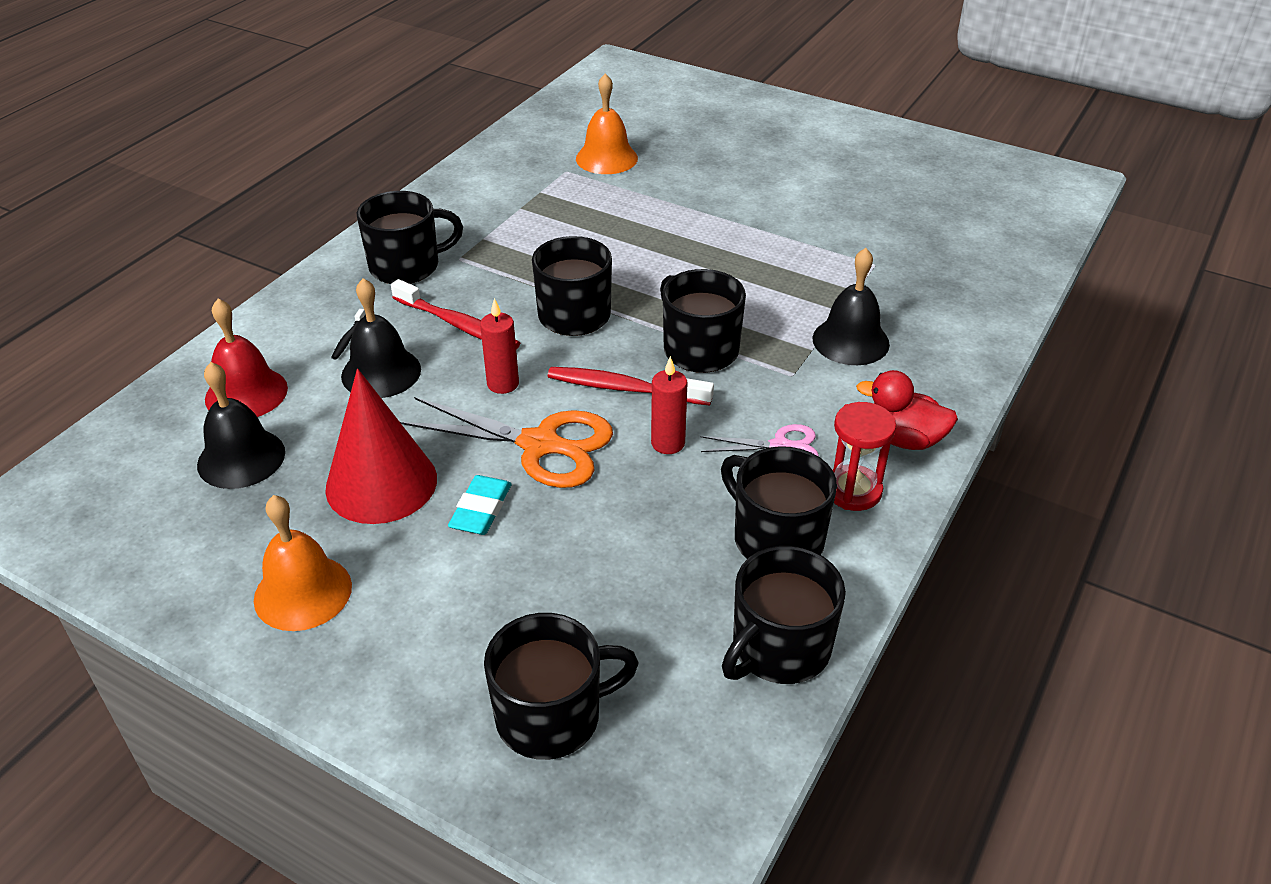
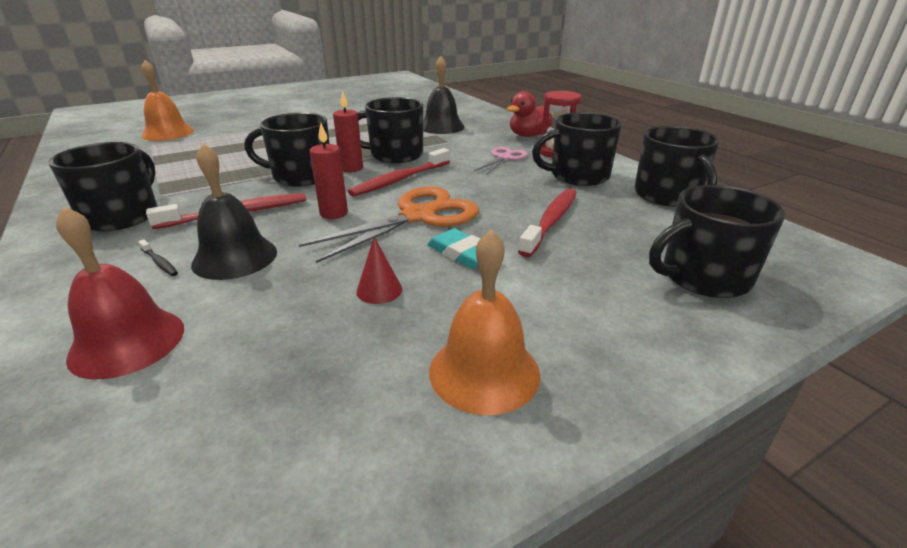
camera: 60 degrees left, 10 degrees down
black bell [197,362,285,489] -> none
red cone [325,369,437,524] -> red cone [356,237,402,304], size x0.41
black mug [484,613,639,760] -> black mug turned 120 degrees counterclockwise [649,185,786,298]
red candle [651,356,687,454] -> red candle moved to [333,91,363,172]
none -> red toothbrush [518,189,577,257]

